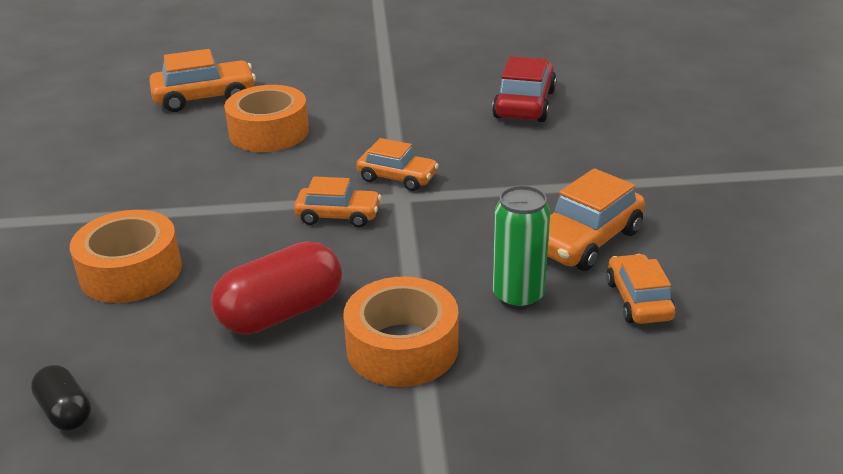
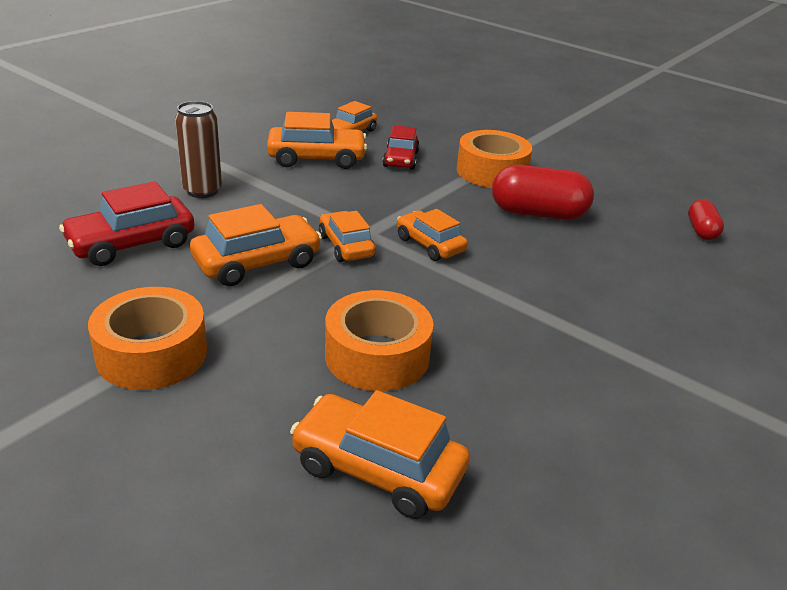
camera: 140 degrees left, 0 degrees up
black capsule [31,365,91,431] -> red capsule [688,199,724,240]
orange tape [70,210,182,303] -> orange tape moved to [88,287,207,390]
green can [493,185,550,309] -> red car [383,125,420,170]
none -> brown can [175,101,222,198]
none -> orange car [190,204,322,286]

